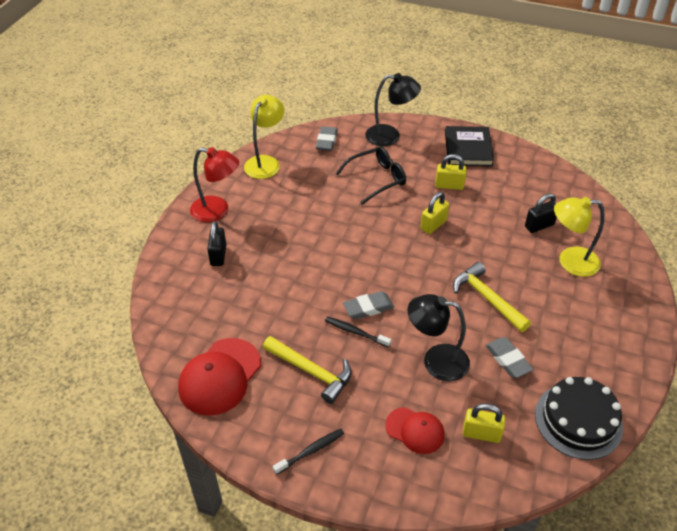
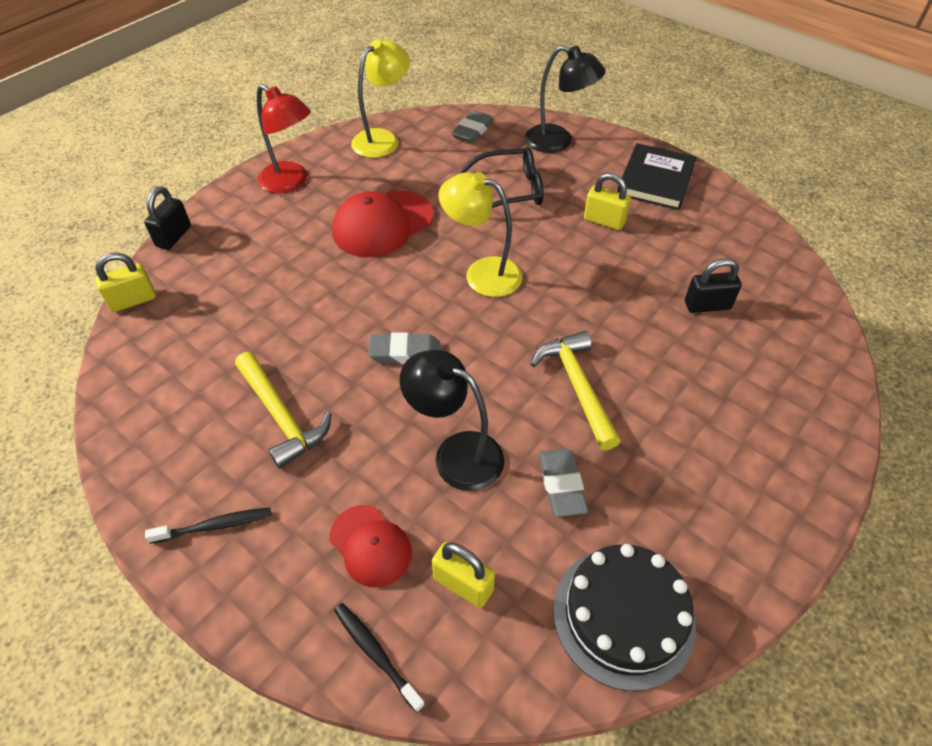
camera: 20 degrees right, 5 degrees up
red cap [178,338,261,416] -> red cap moved to [332,190,433,257]
black padlock [207,221,226,266] -> black padlock moved to [144,186,191,250]
black toothbrush [325,317,391,348] -> black toothbrush moved to [334,603,425,713]
yellow padlock [420,192,449,234] -> yellow padlock moved to [95,253,156,312]
yellow lamp [554,197,605,277] -> yellow lamp moved to [438,172,523,297]

